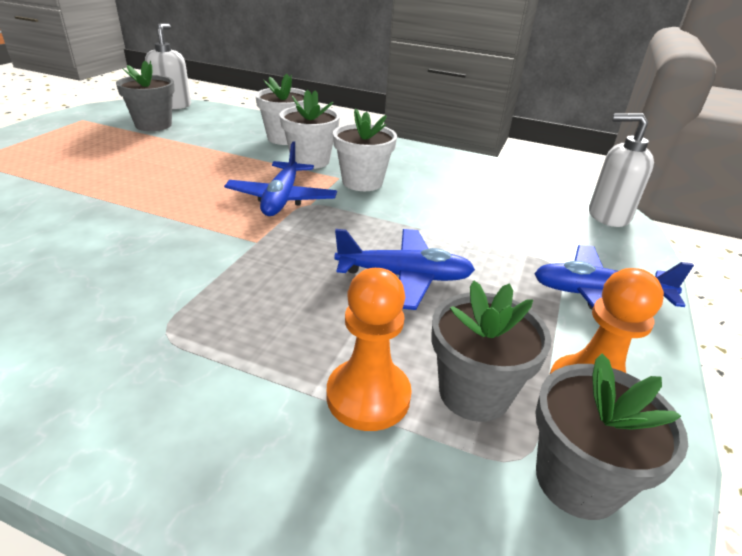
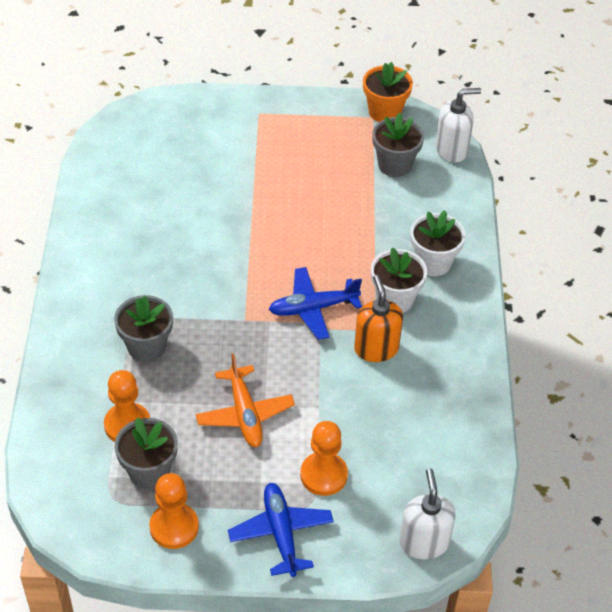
camera: 70 degrees right, 15 degrees up
white flower pot [333,108,397,191] -> orange soap dispenser [354,275,403,362]
blue plane [334,229,475,310] -> orange plane [196,353,295,447]
grey flower pot [535,354,688,520] -> grey flower pot moved to [114,295,173,362]
none -> orange pawn [300,421,348,496]
none -> orange flower pot [363,62,413,122]

